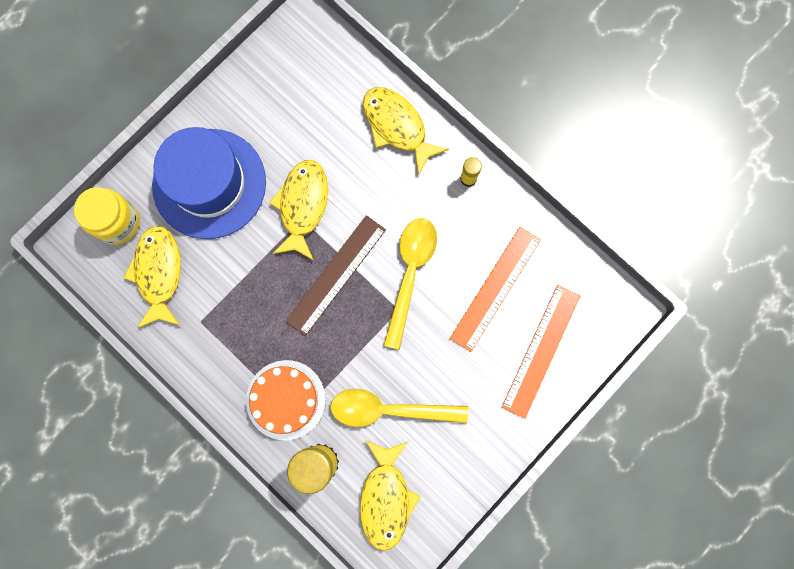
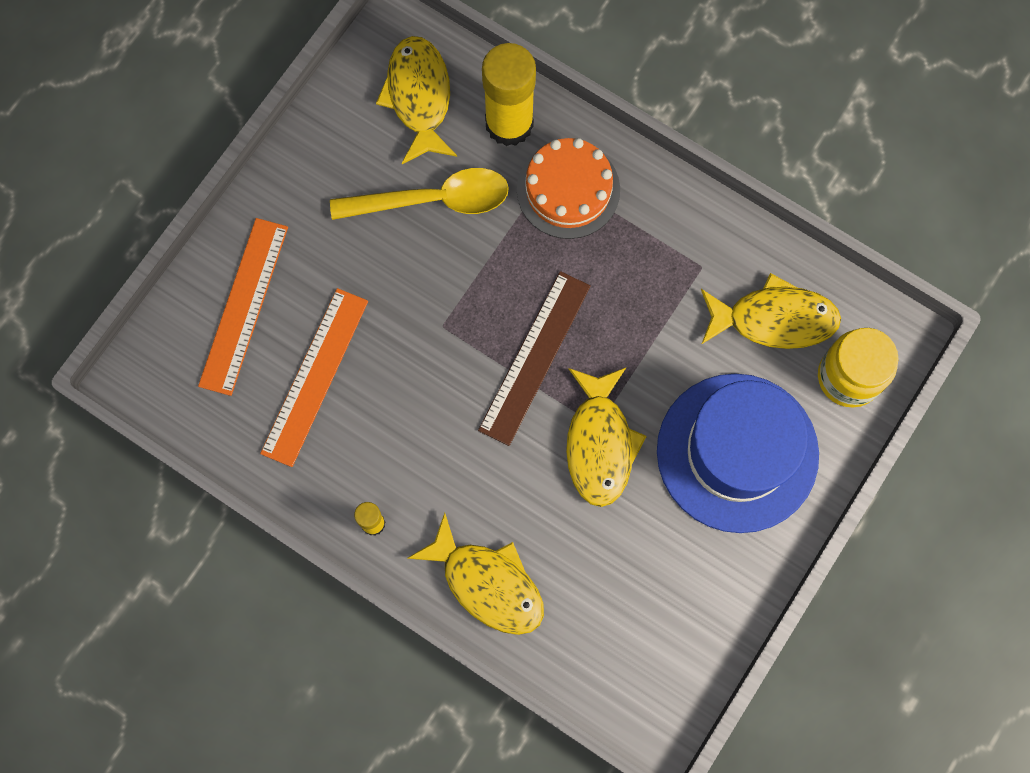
camera: 170 degrees right, 5 degrees down
yellow fish [123,226,181,328] -> yellow fish turned 75 degrees counterclockwise [701,273,841,349]
yellow spoon [383,218,437,350] -> none

